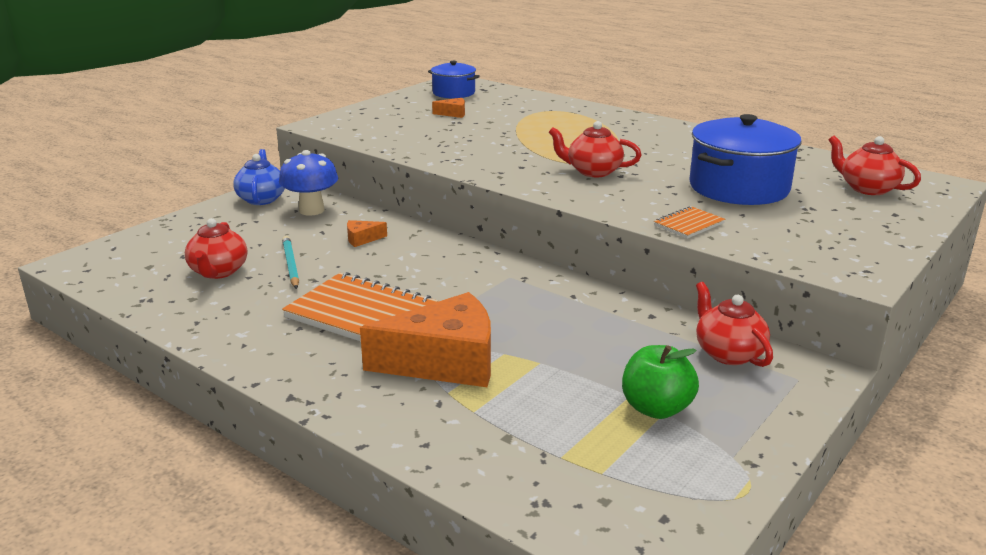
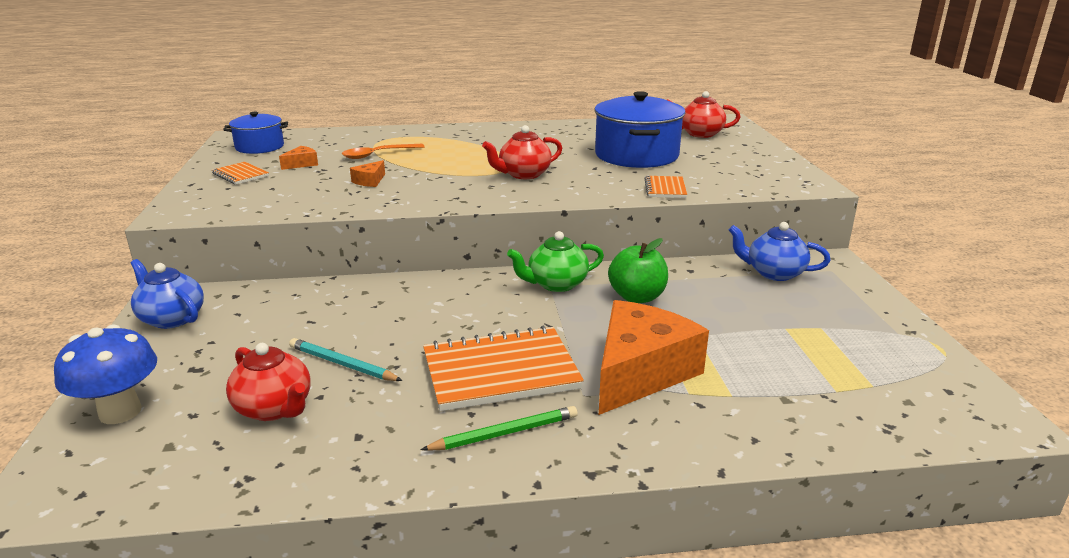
camera: 45 degrees left, 0 degrees up
blue mushroom [279,150,338,215] -> blue mushroom moved to [54,324,157,424]
orange cheese [347,220,387,247] -> orange cheese moved to [350,160,385,187]
green apple [622,345,699,419] -> green apple moved to [608,238,668,303]
red teapot [696,282,773,367] -> blue teapot [729,222,831,281]
none -> orange notebook [212,162,269,185]
none -> orange spoon [342,144,424,159]
none -> green pencil [420,406,578,451]
none -> green teapot [507,231,604,292]

